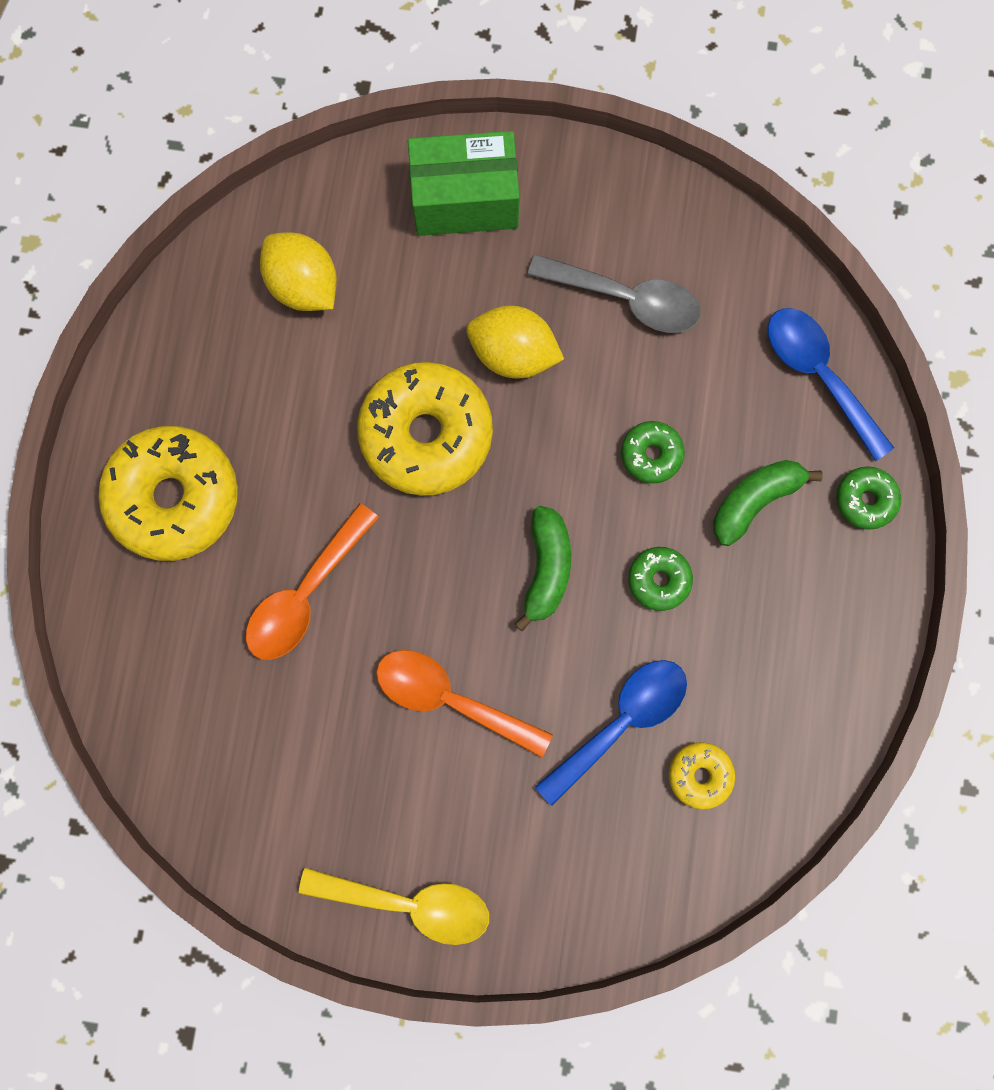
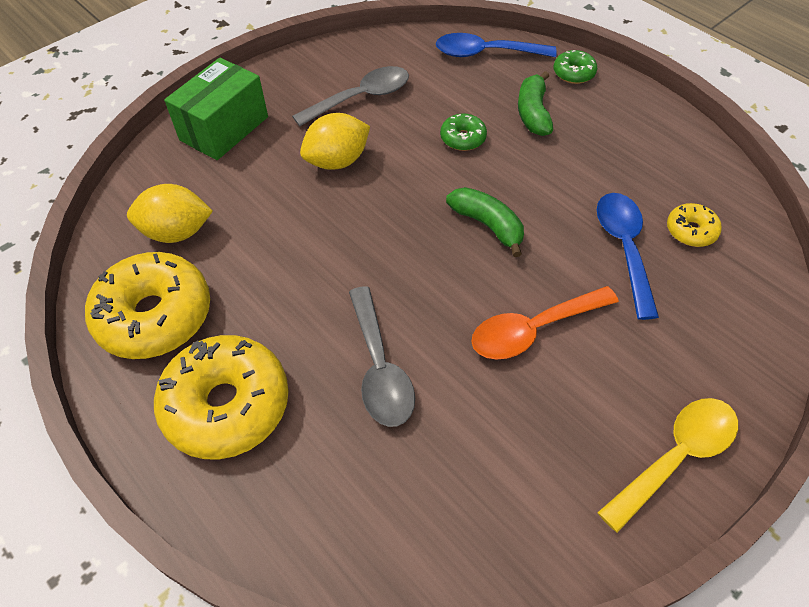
camera: 50 degrees left, 25 degrees down
orange spoon [246,503,379,660] -> grey spoon [349,286,415,427]
yellow donut [357,362,493,496] -> yellow donut moved to [85,252,210,359]
green donut [628,547,693,611] -> none

